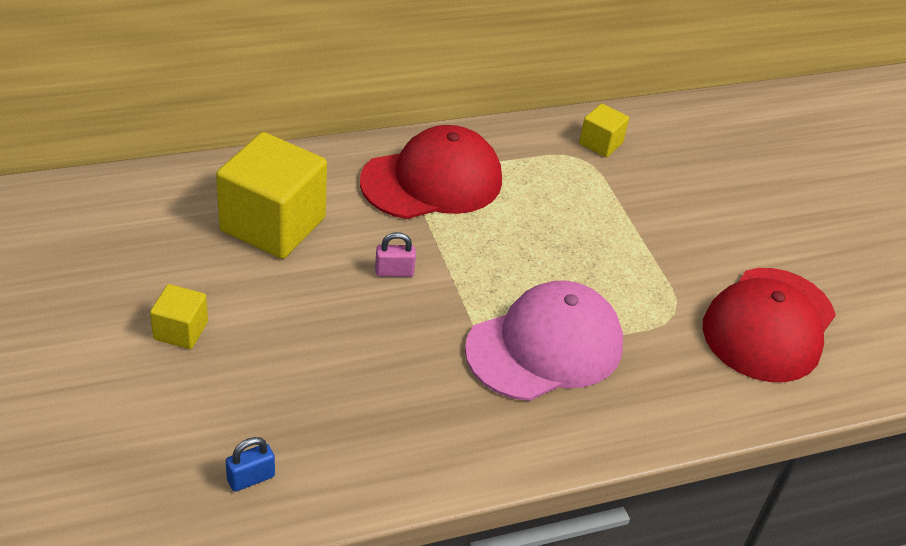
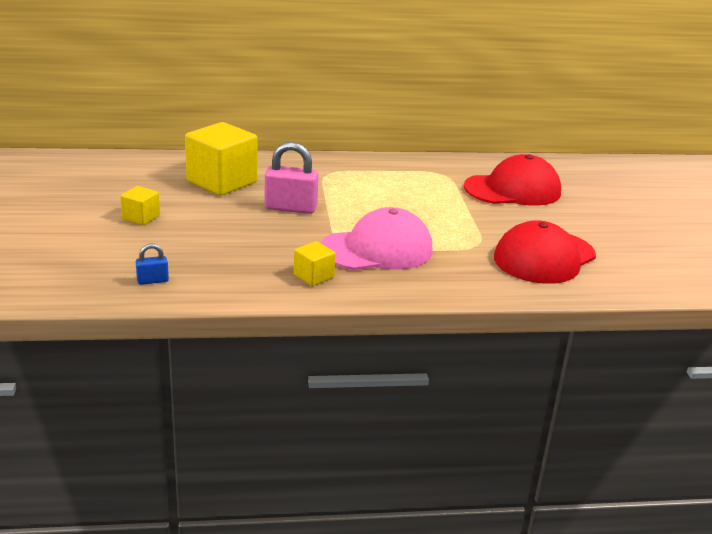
camera: 15 degrees right, 15 degrees down
red cap [360,125,502,219] -> red cap moved to [464,154,561,206]
pink padlock [375,232,416,277] -> pink padlock [264,142,319,214], size x1.98
yellow cube [579,103,629,157] -> yellow cube moved to [294,241,336,286]

